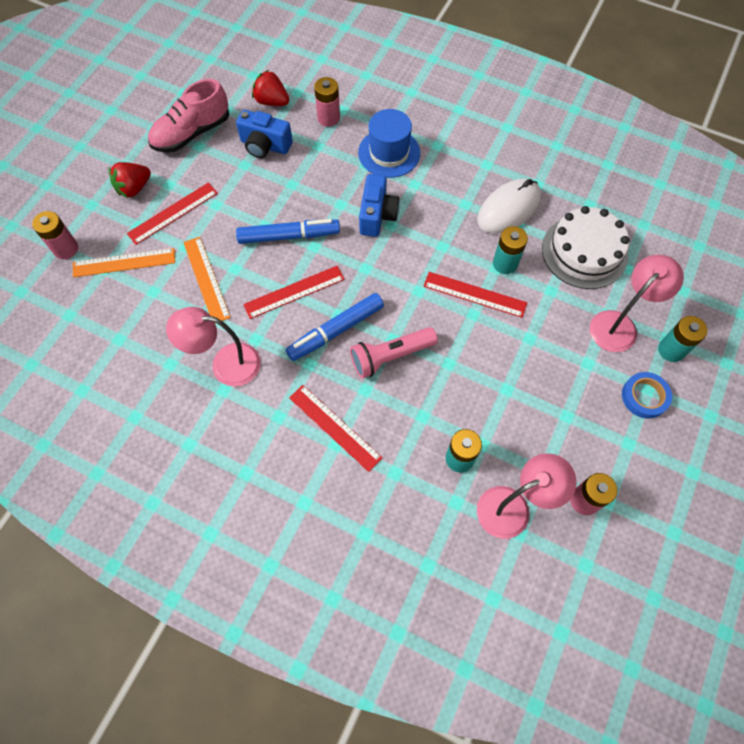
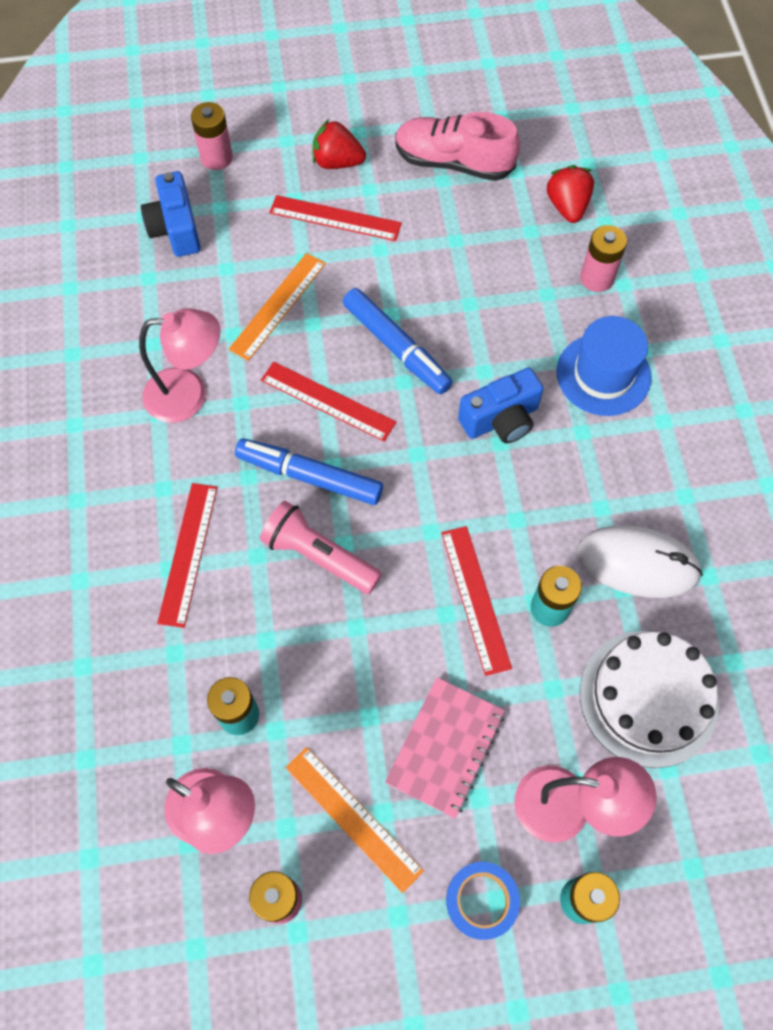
camera: 55 degrees right, 0 degrees up
orange ruler [73,248,175,277] -> orange ruler moved to [286,747,424,893]
pink lamp [166,307,261,386] -> pink lamp turned 120 degrees clockwise [139,308,221,423]
blue camera [236,110,293,158] -> blue camera moved to [141,171,201,257]
none -> pink notebook [385,677,505,819]

